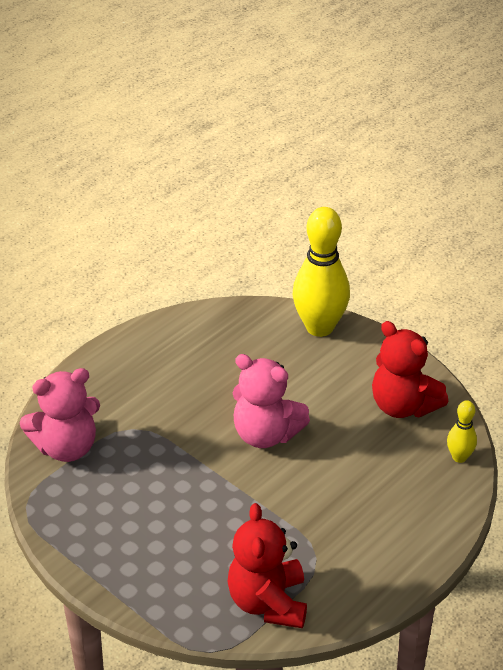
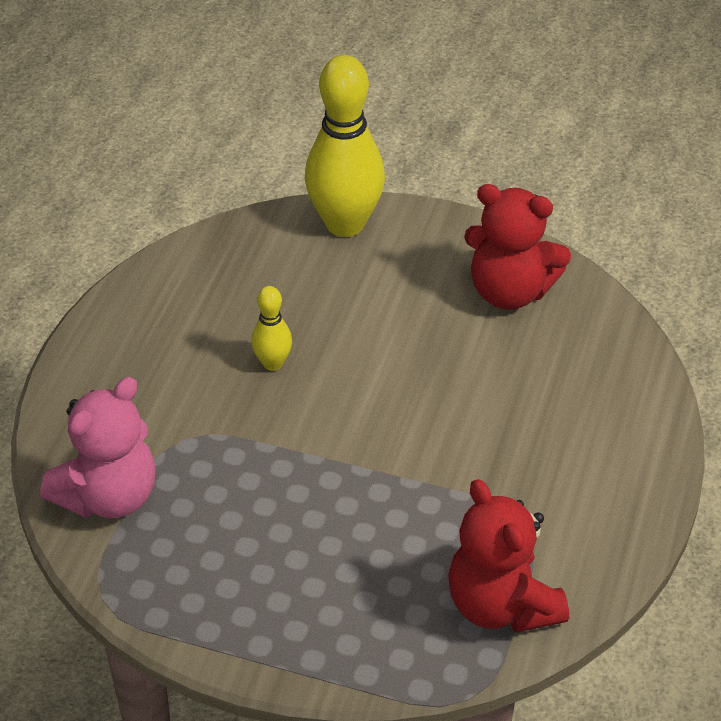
camera: 25 degrees left, 5 degrees up
pink teddy bear [233,354,310,448] -> none
yellow bowling pin [447,400,477,463] -> yellow bowling pin moved to [251,286,292,371]

